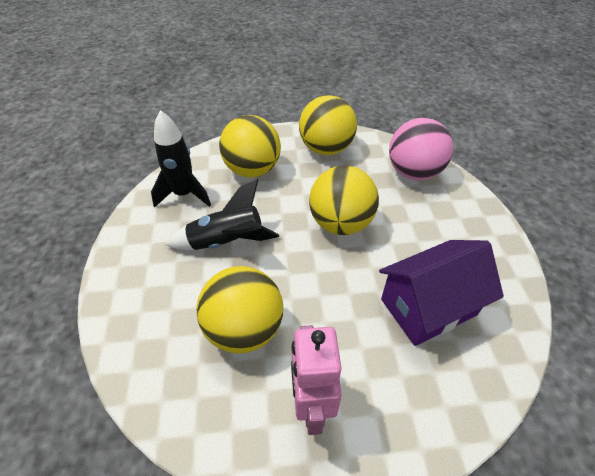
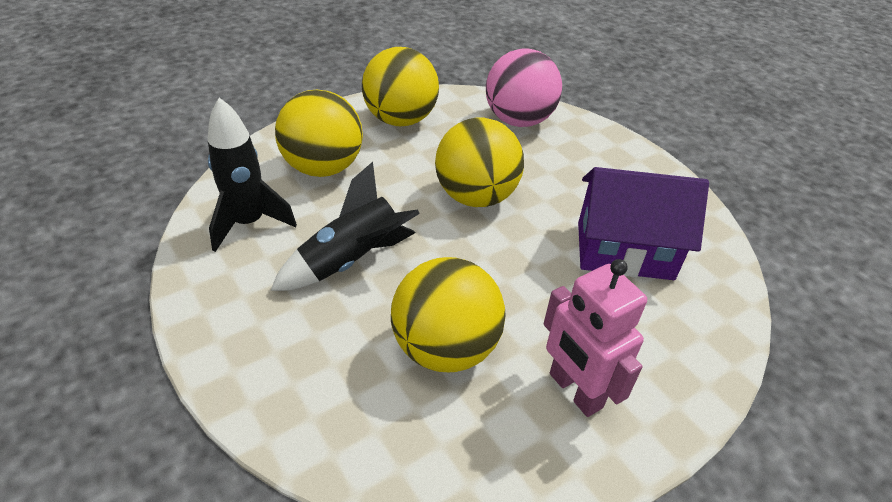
camera: 30 degrees left, 5 degrees down
purple house [379,240,504,346] -> purple house turned 60 degrees clockwise [578,167,709,280]

